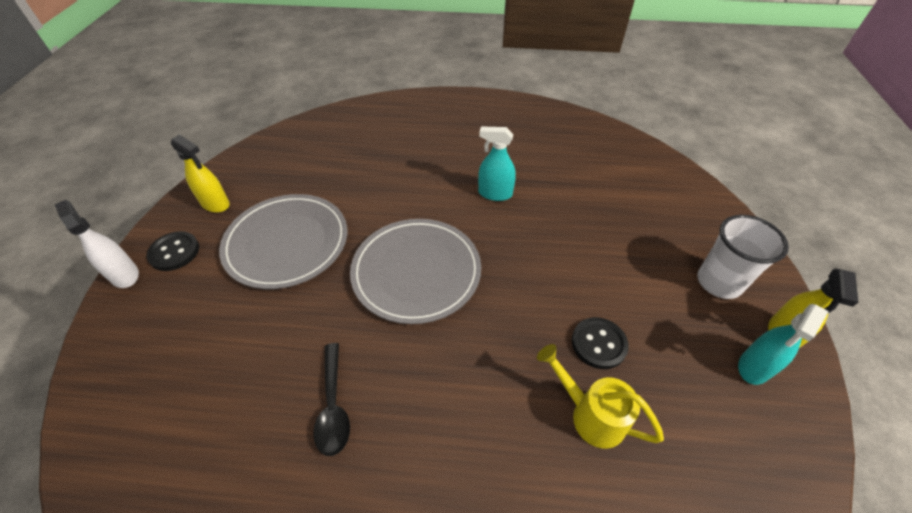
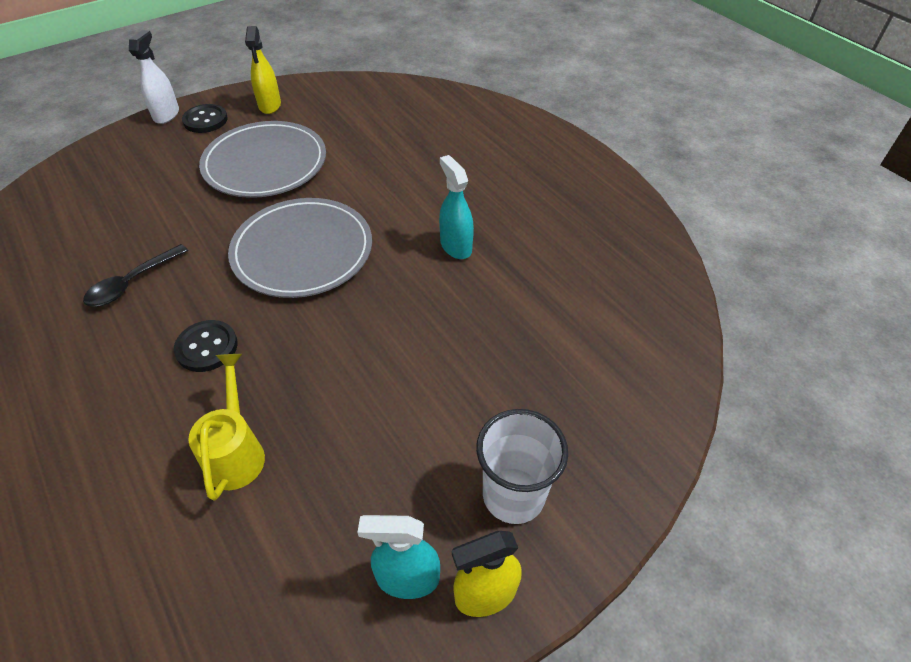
camera: 50 degrees right, 0 degrees up
black button [572,317,629,369] -> black button moved to [174,320,238,372]

